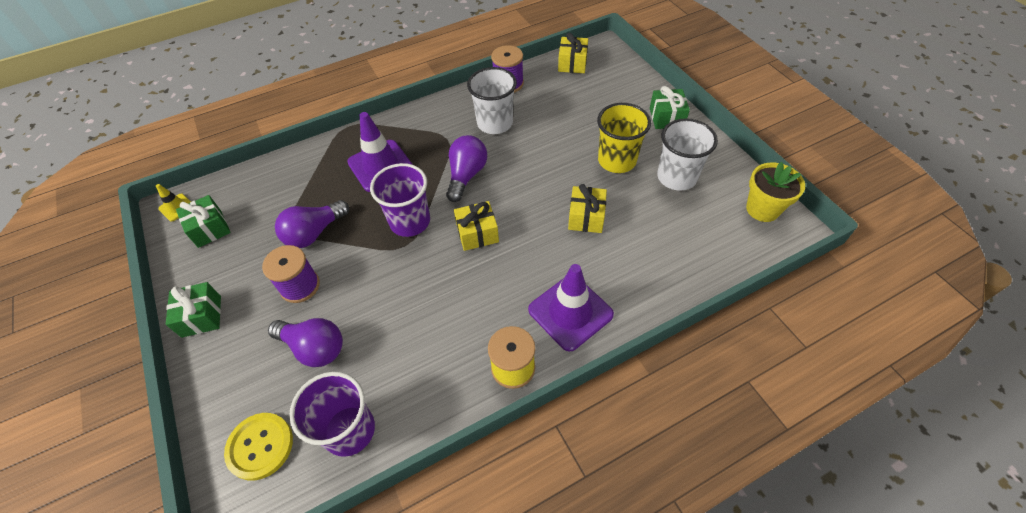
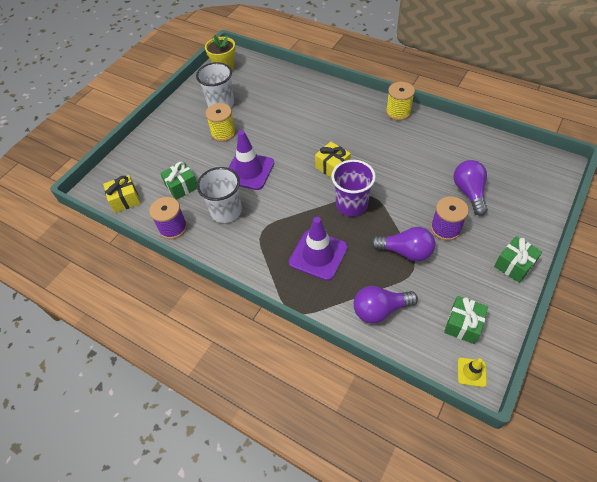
camera: 120 degrees left, 0 degrees up
yellow button [224,413,293,481] -> none
purple cup [289,372,375,457] -> none
purple light bulb [446,135,487,202] -> purple light bulb moved to [354,286,418,324]
purple traffic cone [528,264,614,351] -> purple traffic cone moved to [228,130,274,190]
yellow gift [568,184,607,233] -> none
yellow cup [597,103,651,173] -> yellow spool [206,103,236,142]
green gift [650,86,690,129] -> green gift moved to [160,161,197,200]

